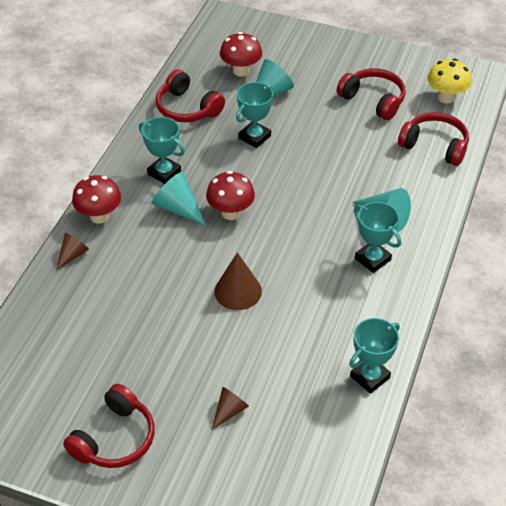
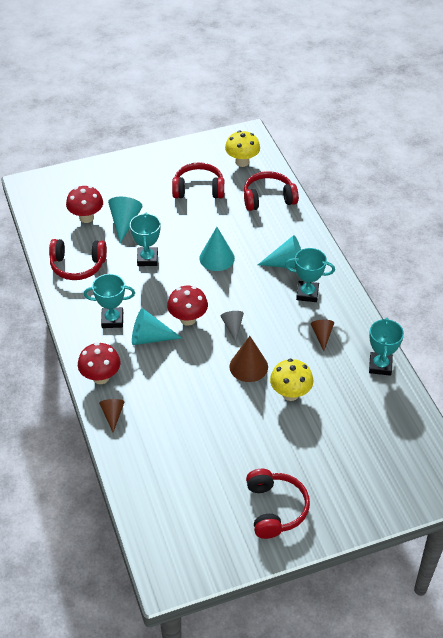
camera: 40 degrees left, 0 degrees up
brown cone [212,387,249,430] -> brown cone moved to [311,320,334,351]
none -> turquoise cone [199,227,235,271]
none -> grey cone [220,311,244,342]
none -> yellow mushroom [270,359,314,401]

